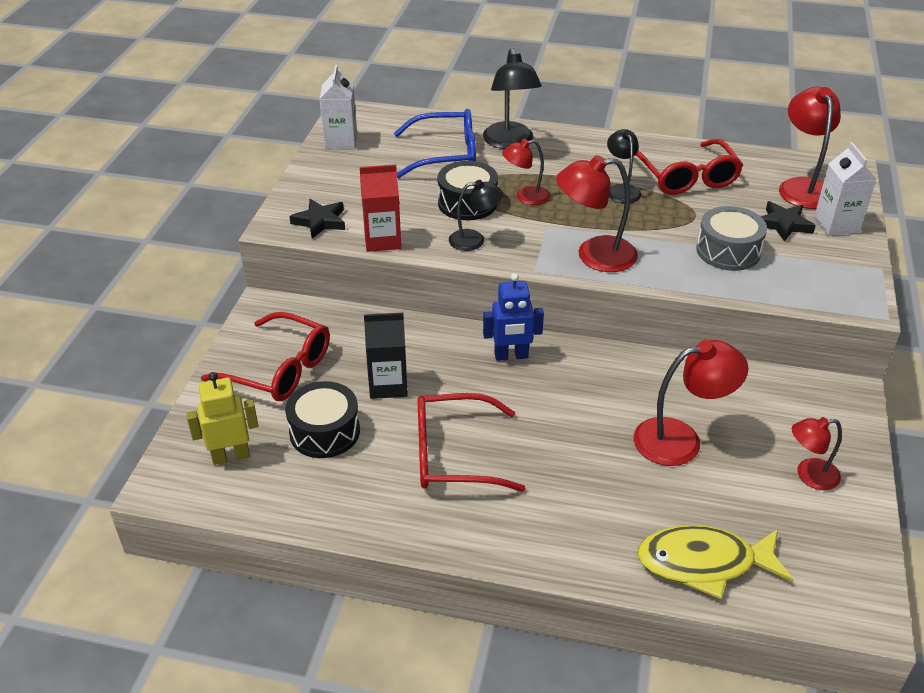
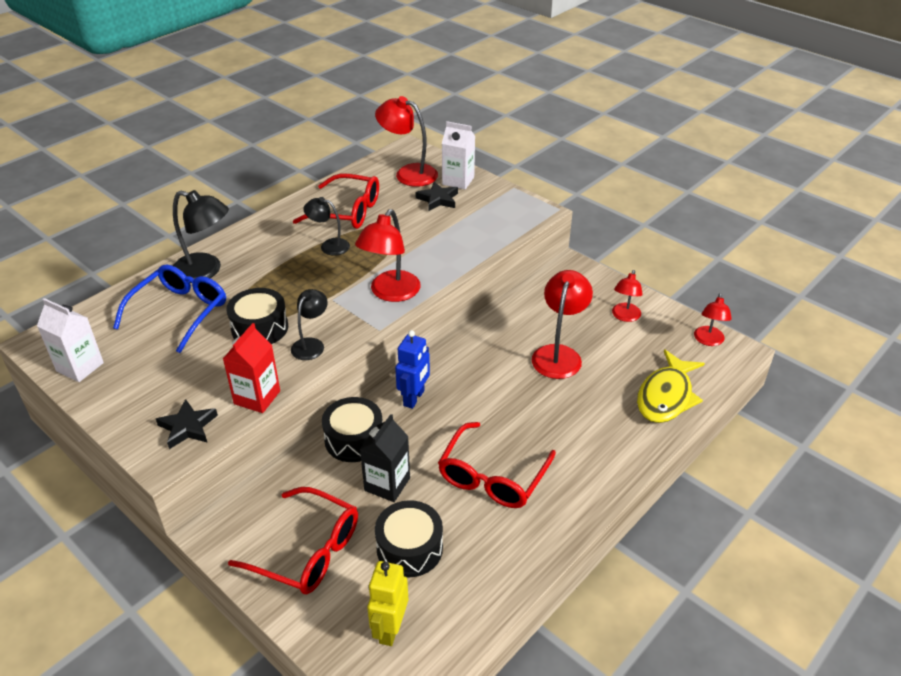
camera: 60 degrees left, 0 degrees up
red glasses [201,312,330,401] -> red glasses turned 60 degrees clockwise [228,487,358,594]
red lamp [502,139,550,205] -> red lamp moved to [694,293,732,346]
grey drum [696,206,767,271] -> none
none -> black drum [322,397,382,462]

